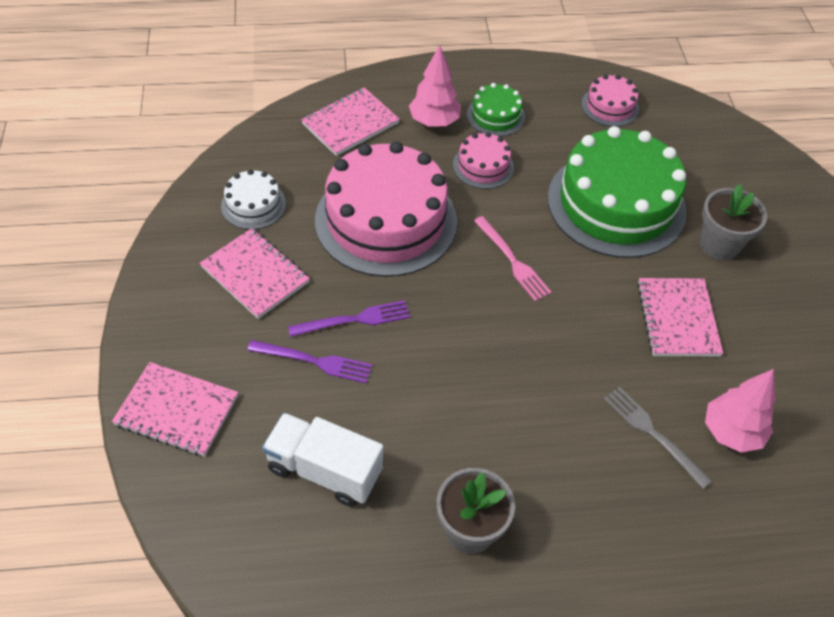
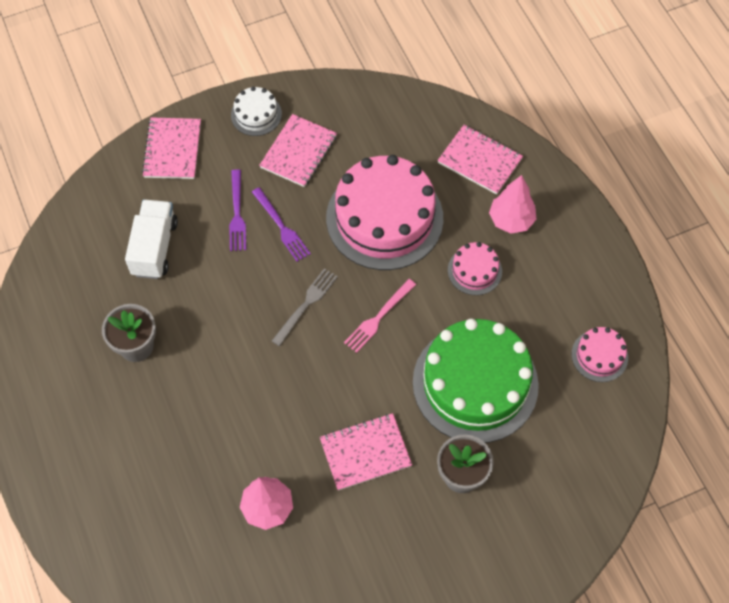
camera: 75 degrees right, 10 degrees up
white cake [221,169,286,229] -> white cake moved to [231,86,282,136]
green cake [467,83,525,137] -> none
grey fork [604,387,712,489] -> grey fork moved to [272,268,338,346]

